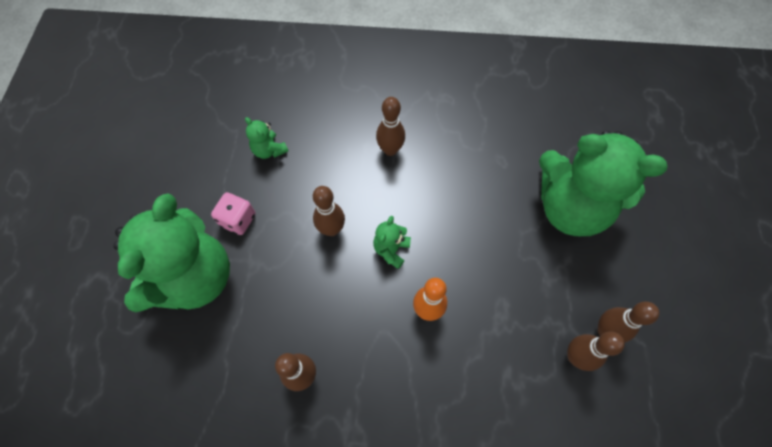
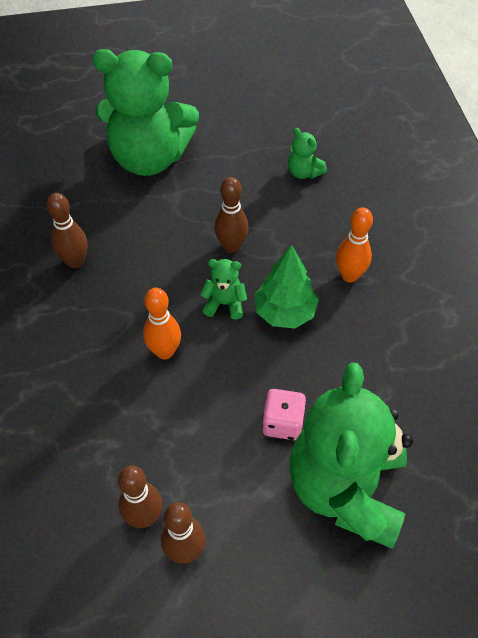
camera: 75 degrees right, 10 degrees down
pink dice [211,192,255,235] -> pink dice moved to [262,389,306,440]
green teddy bear [245,117,289,159] -> green teddy bear turned 75 degrees counterclockwise [288,128,327,179]
brown bowling pin [376,97,405,156] -> orange bowling pin [336,207,373,282]
none -> green tree [254,244,319,328]

